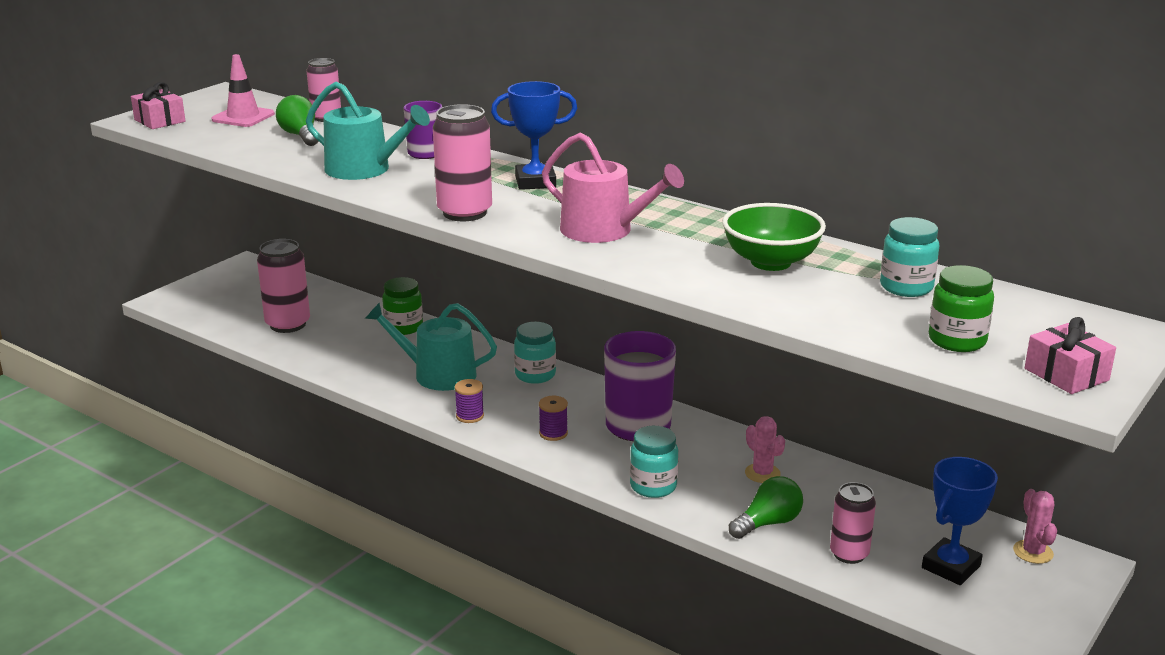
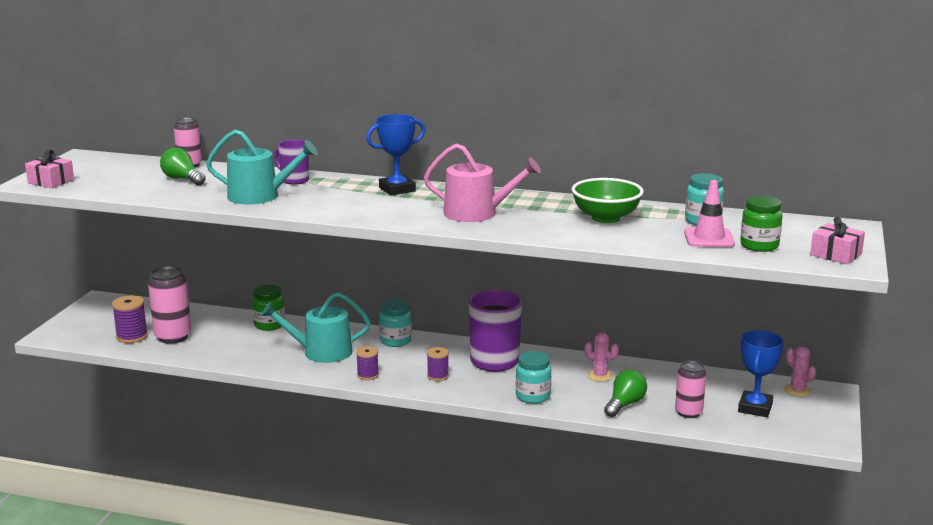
camera: 20 degrees left, 5 degrees down
pink traffic cone [211,54,275,127] -> pink traffic cone moved to [684,180,735,247]
pink can [433,104,492,221] -> none
none -> purple spool [112,295,148,343]

